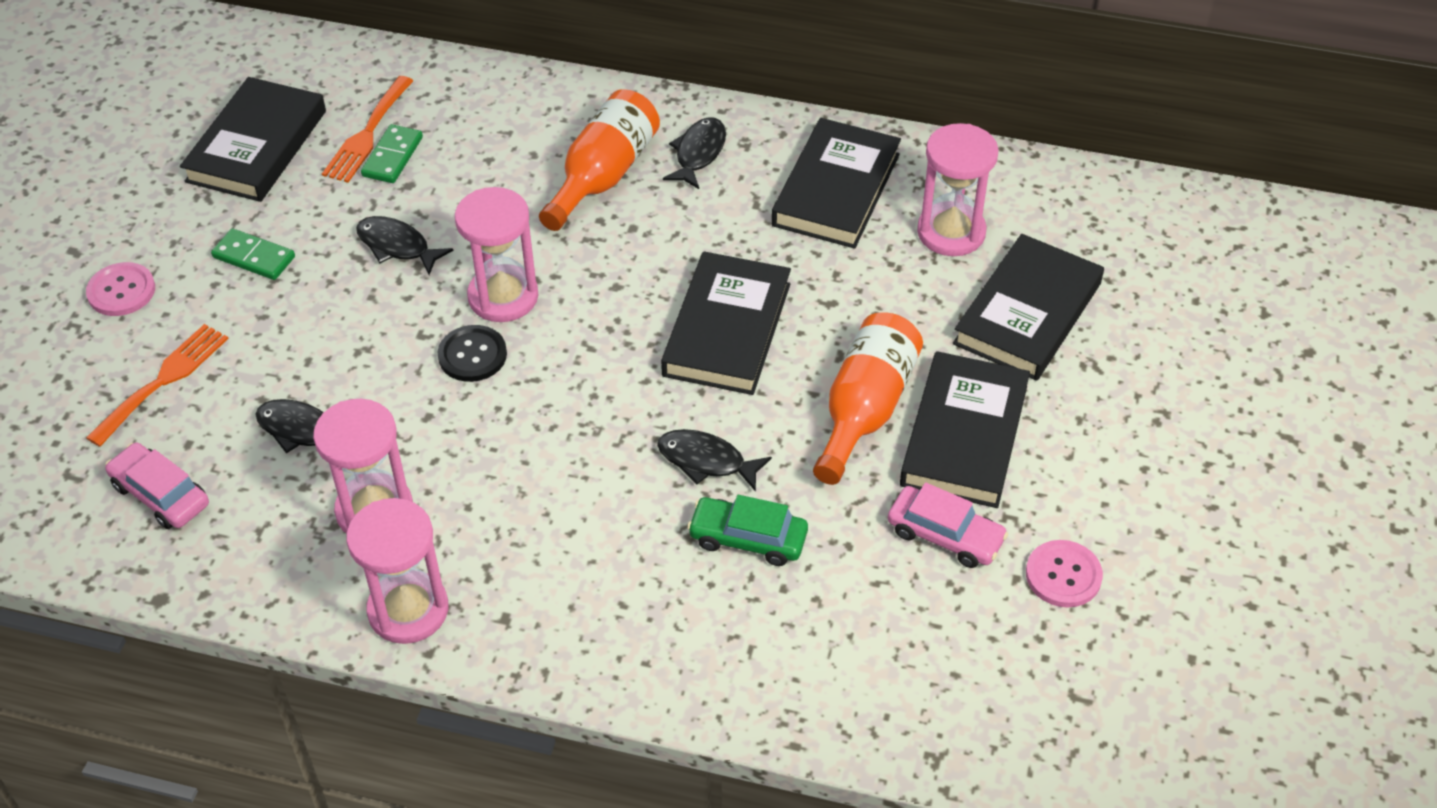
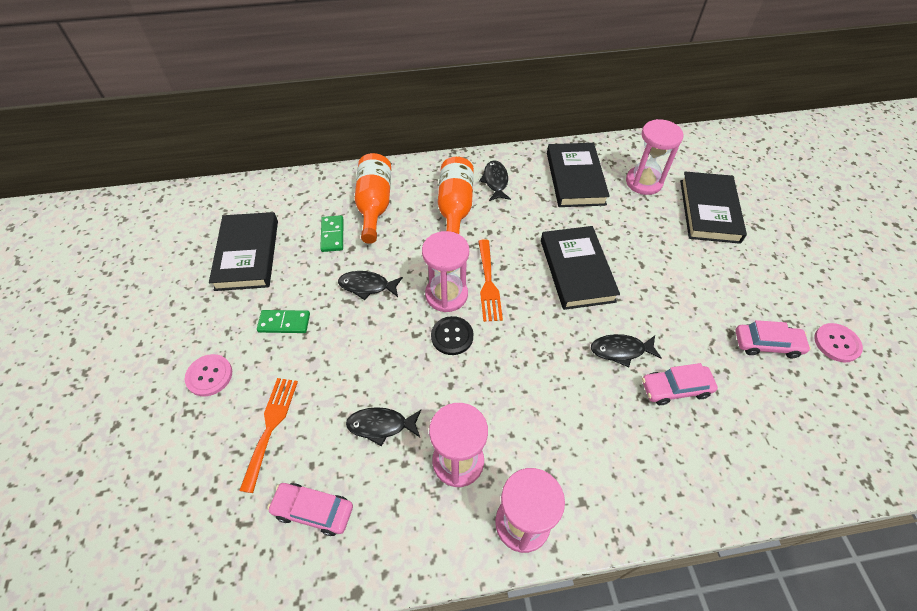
camera: 25 degrees left, 5 degrees up
orange fork [322,76,413,183] -> orange fork moved to [478,239,503,322]
green car [687,495,808,566] -> pink car [642,363,718,405]
orange bottle [813,312,923,485] -> orange bottle moved to [355,153,391,244]
black book [900,351,1030,508] -> none

